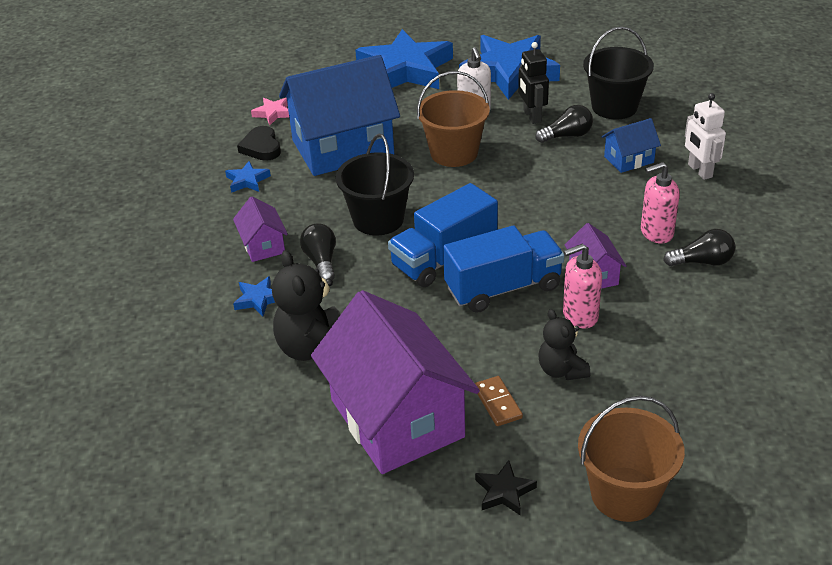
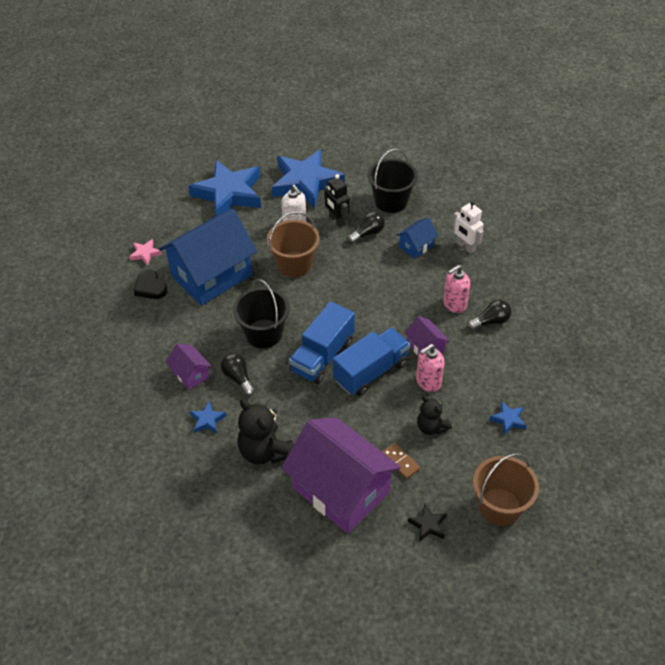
camera: 20 degrees left, 10 degrees up
blue star [225,161,271,193] -> blue star moved to [489,401,527,435]

